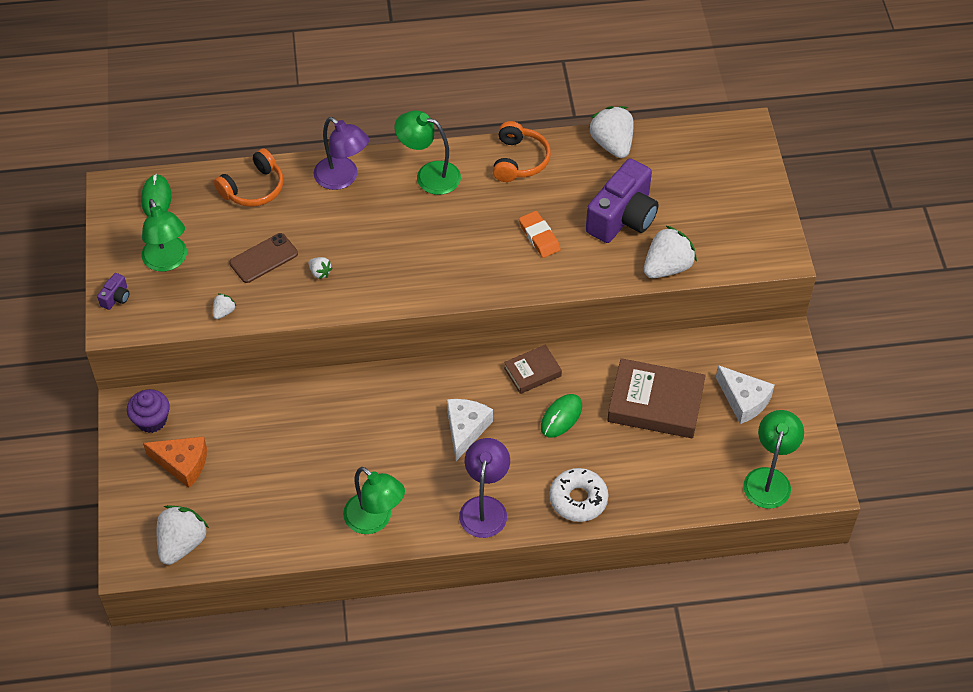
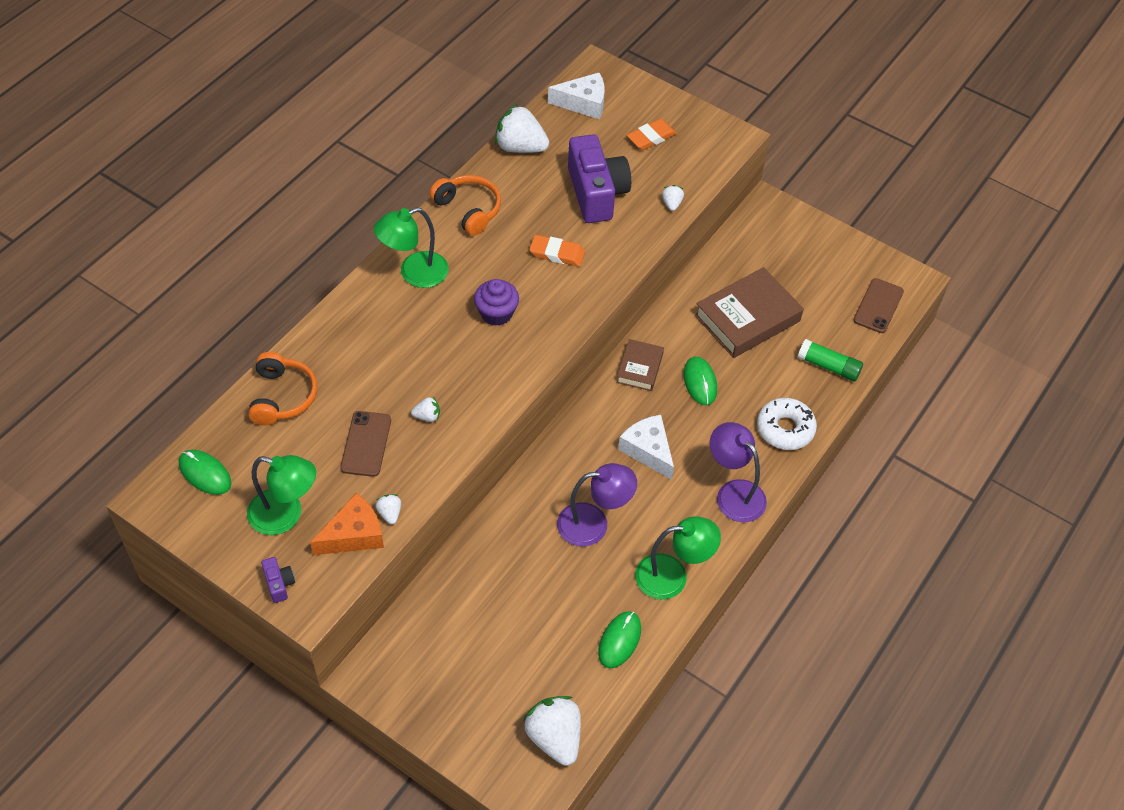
camera: 50 degrees left, 0 degrees up
purple cupcake [127,389,170,433] -> purple cupcake moved to [474,279,519,326]
orange cheese [143,436,207,488] -> orange cheese moved to [310,493,384,555]
purple lamp [314,117,369,190] -> purple lamp moved to [557,463,637,547]
white strawberry [644,225,697,278] -> white strawberry [662,185,684,211], size x0.46
white cheese [716,365,774,424] -> white cheese moved to [548,73,605,119]
green lamp [743,410,804,509] -> brown phone [854,278,904,333]
none -> green mouse [598,611,641,668]
none -> orange eraser [627,119,677,150]
none -> green glue stick [797,339,863,381]

